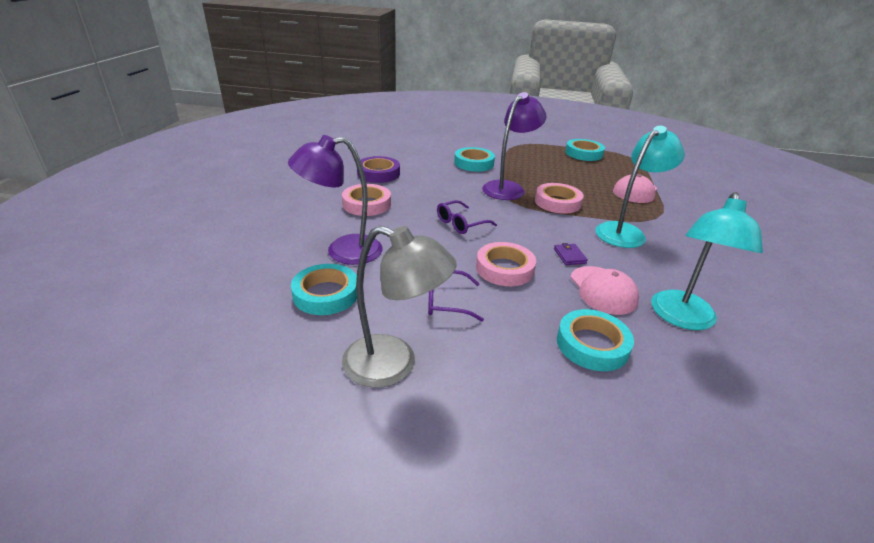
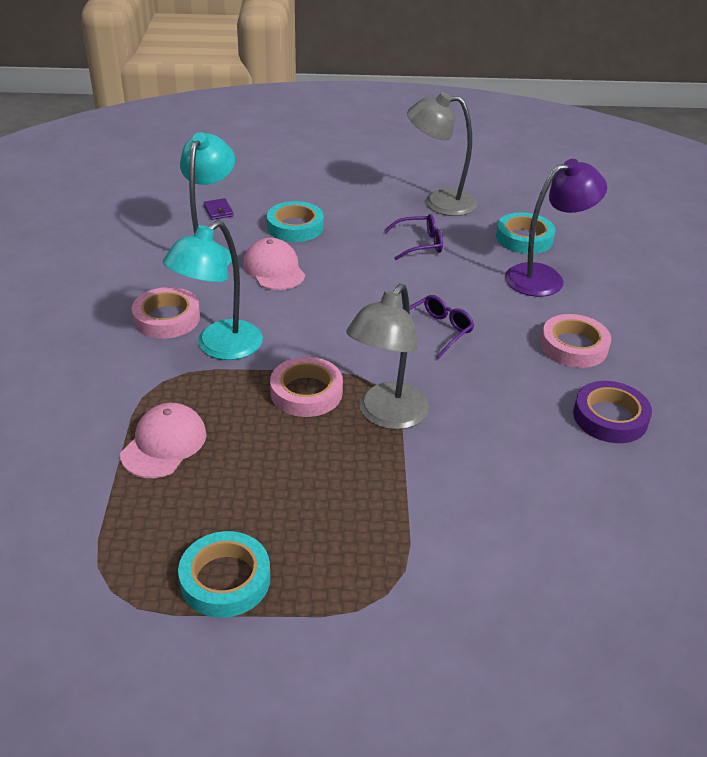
camera: 170 degrees right, 5 degrees up
turquoise tape [454,147,495,172] -> none
pink tape [476,242,536,286] -> pink tape moved to [132,287,200,339]
purple lamp [482,92,546,200] -> grey lamp [346,284,429,430]
purple wallet [554,243,588,265] -> purple wallet moved to [204,198,234,220]

